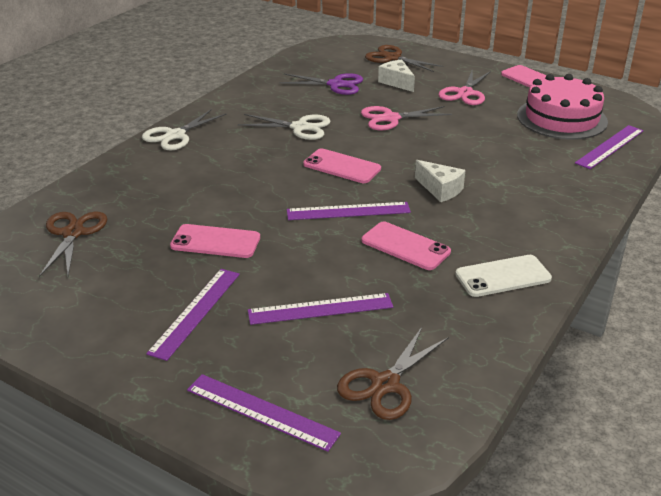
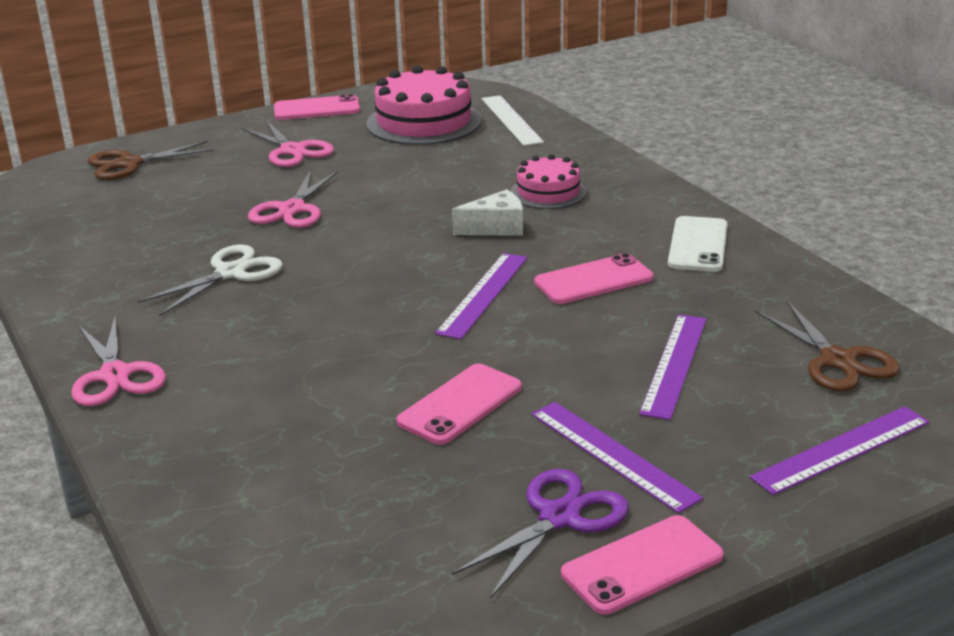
camera: 60 degrees left, 5 degrees down
brown scissors [39,212,107,277] -> none
white scissors [142,109,227,150] -> pink scissors [71,316,166,406]
purple scissors [279,73,363,95] -> purple scissors moved to [452,469,629,598]
pink phone [303,148,381,183] -> pink phone moved to [561,515,724,615]
white cheese [378,60,415,92] -> none
purple ruler [575,125,644,169] -> white ruler [481,95,544,146]
none -> pink cake [510,154,587,209]

